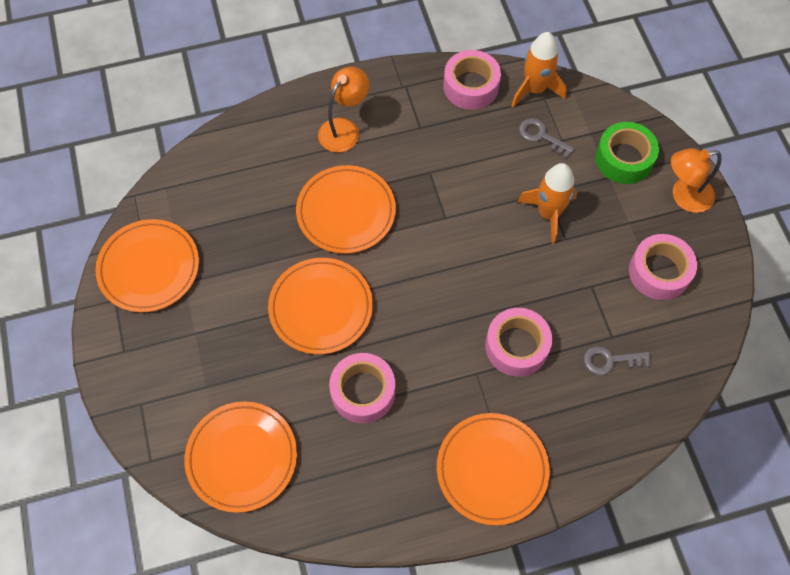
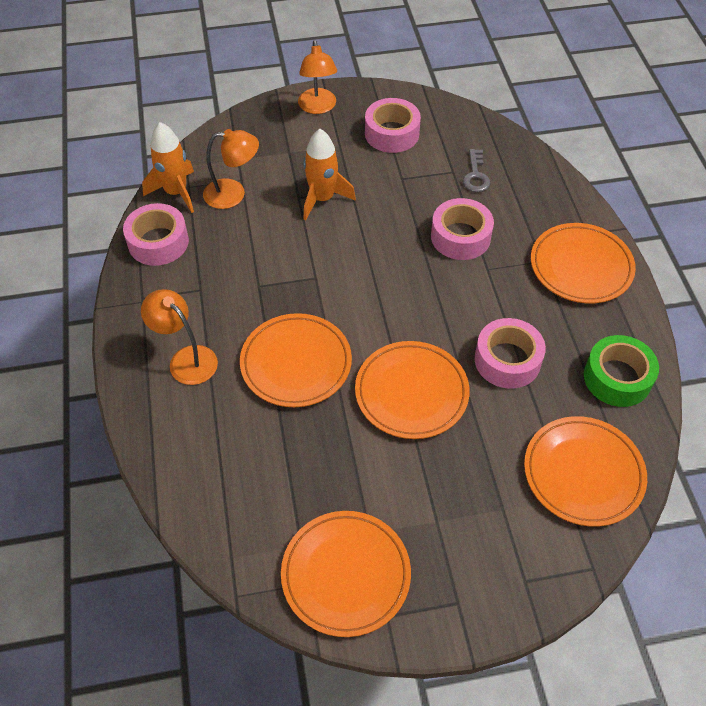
camera: 85 degrees left, 10 degrees down
grey key [519,118,575,159] -> orange lamp [203,129,259,209]
green tape [595,122,659,184] -> green tape moved to [584,335,659,407]

